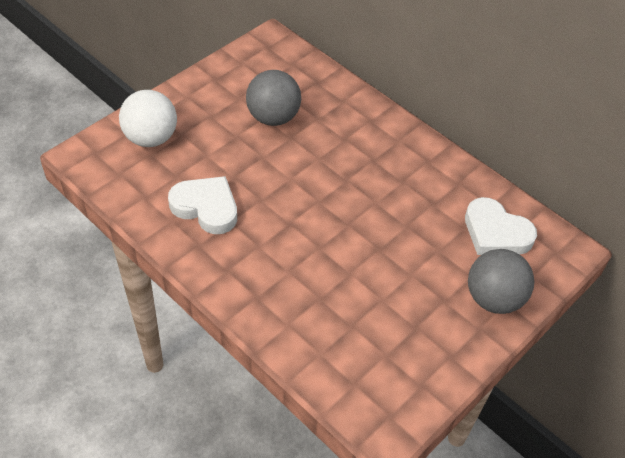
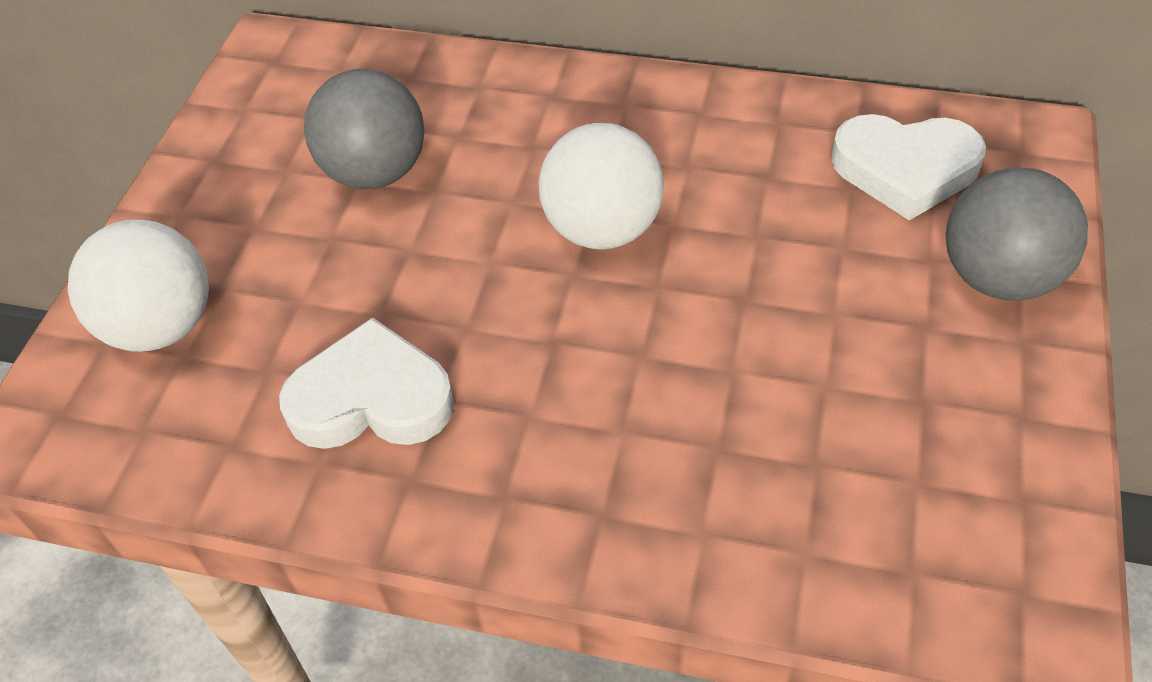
camera: 25 degrees left, 0 degrees up
none -> white ball [539,123,664,250]

